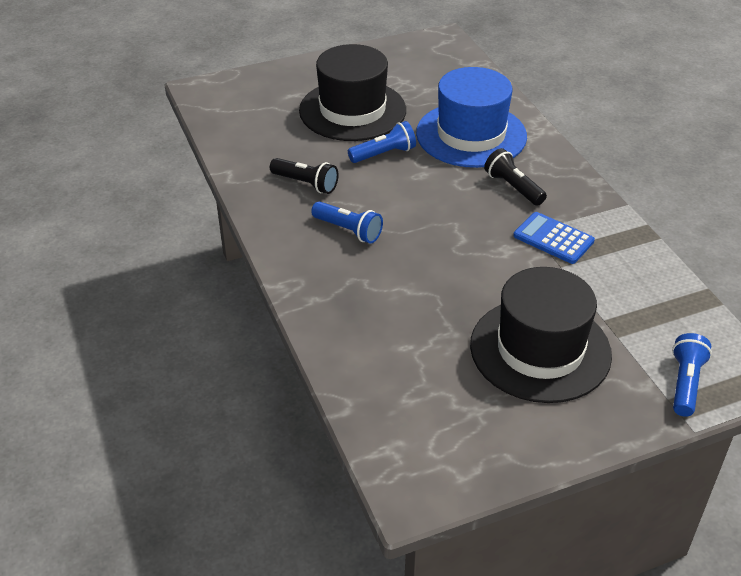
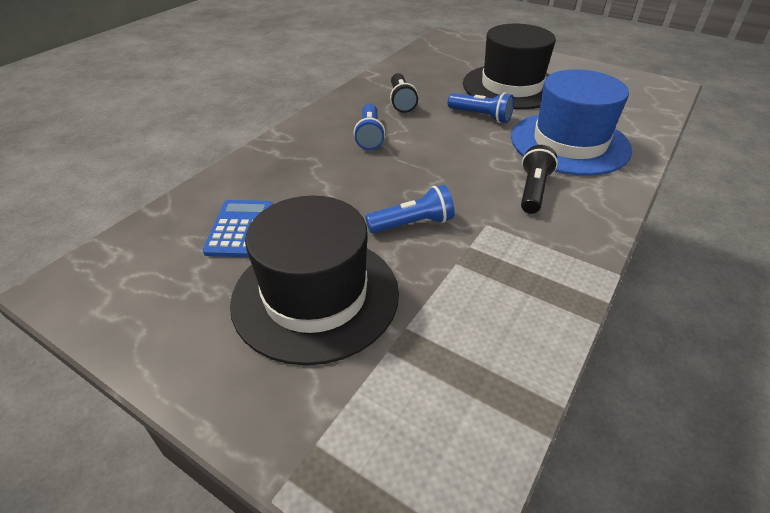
camera: 55 degrees right, 0 degrees up
blue calculator [513,212,595,264] -> blue calculator moved to [203,200,273,257]
blue flashlight [672,333,712,417] -> blue flashlight moved to [365,185,455,233]

